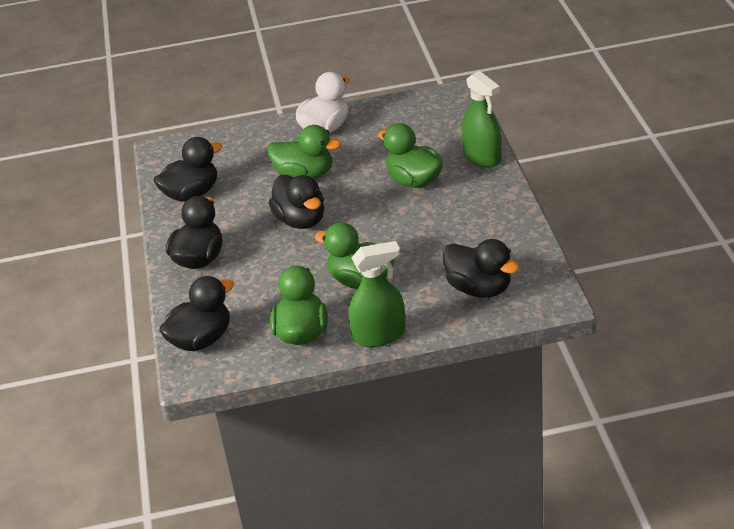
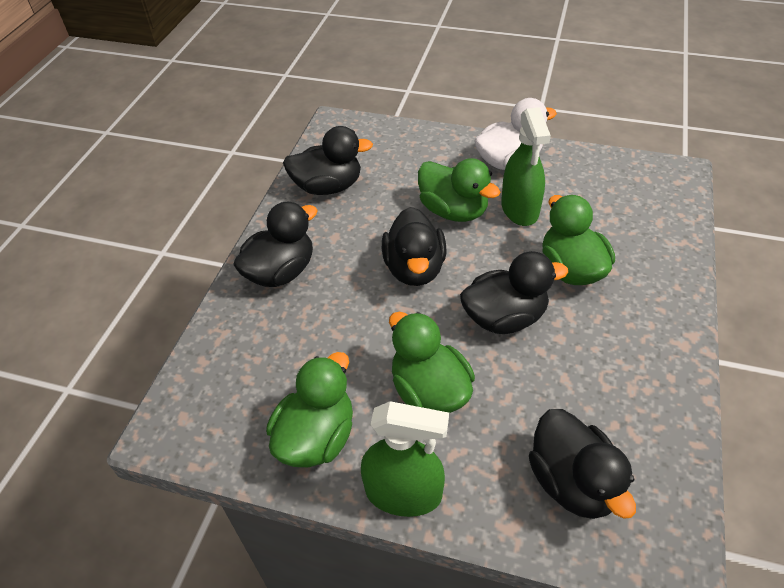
camera: 25 degrees right, 10 degrees up
black duck [159,276,234,351] -> black duck moved to [460,251,568,334]
green spray bottle [462,71,502,168] -> green spray bottle moved to [501,107,551,226]

